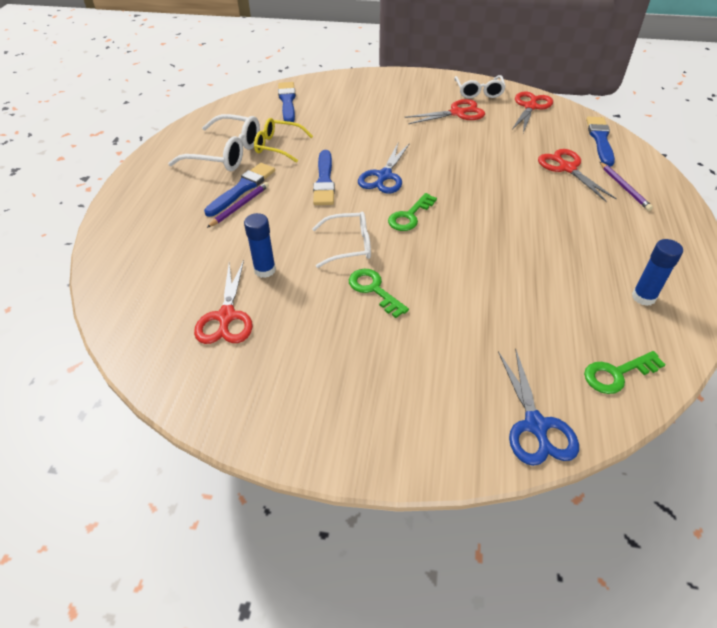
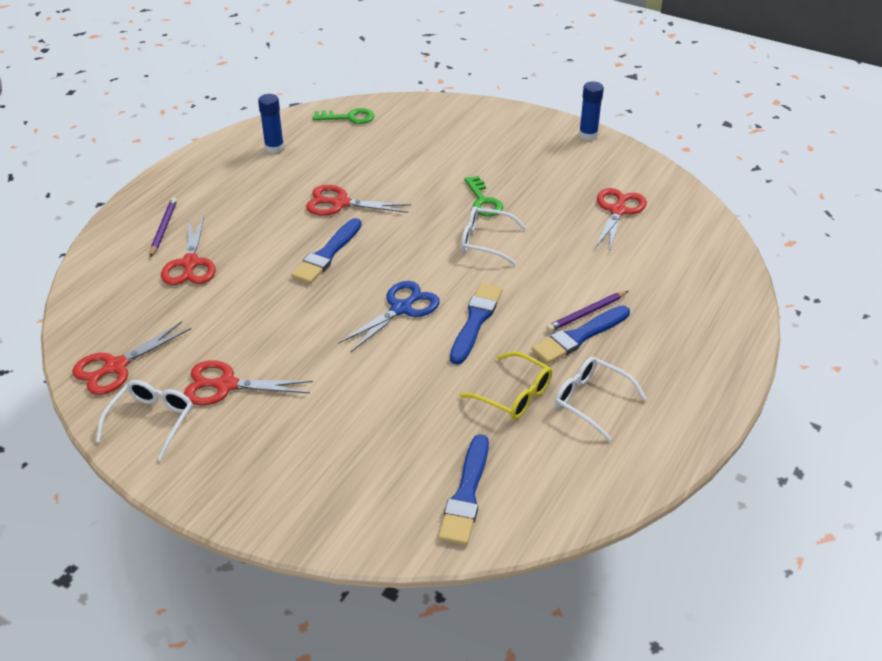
camera: 160 degrees left, 5 degrees down
white glasses [168,114,260,171] -> white glasses [555,357,647,441], size x0.66
blue glue stick [244,213,276,278] -> blue glue stick moved to [579,81,604,140]
green key [388,193,437,231] -> none
blue scissors [498,348,579,466] -> none
blue brush [586,117,615,167] -> blue brush moved to [291,218,362,284]
none -> red scissors [306,185,411,216]

